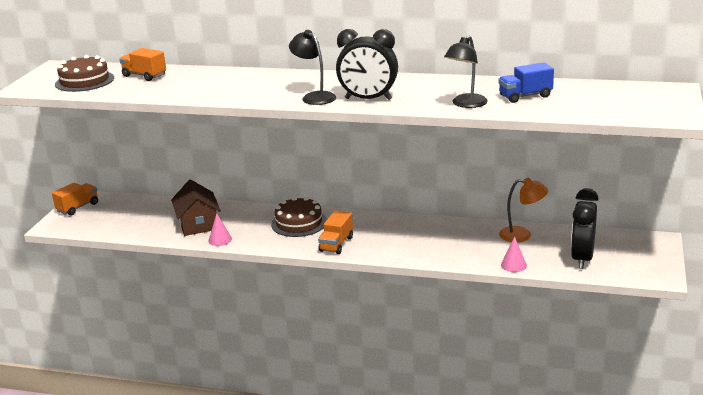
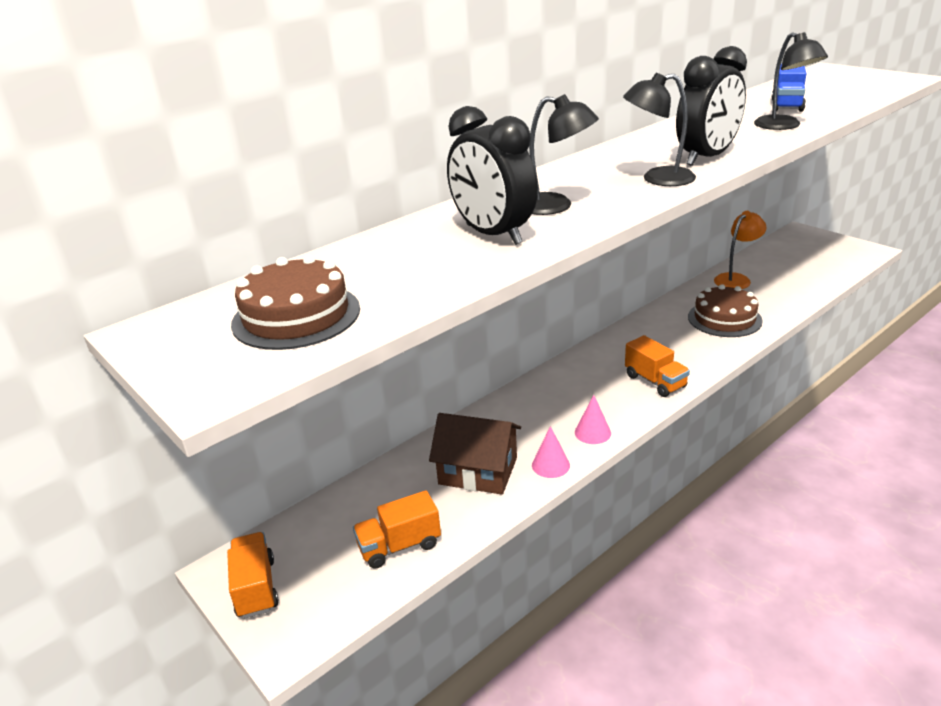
camera: 55 degrees left, 5 degrees up
orange truck [119,48,166,81] -> orange truck moved to [353,490,441,569]
brown cake [271,197,327,237] -> brown cake moved to [688,284,763,337]
pink cone [501,237,527,272] -> pink cone moved to [575,395,611,444]
black clock [571,188,599,269] -> black clock moved to [447,106,538,245]
none -> black lamp [529,94,599,215]

